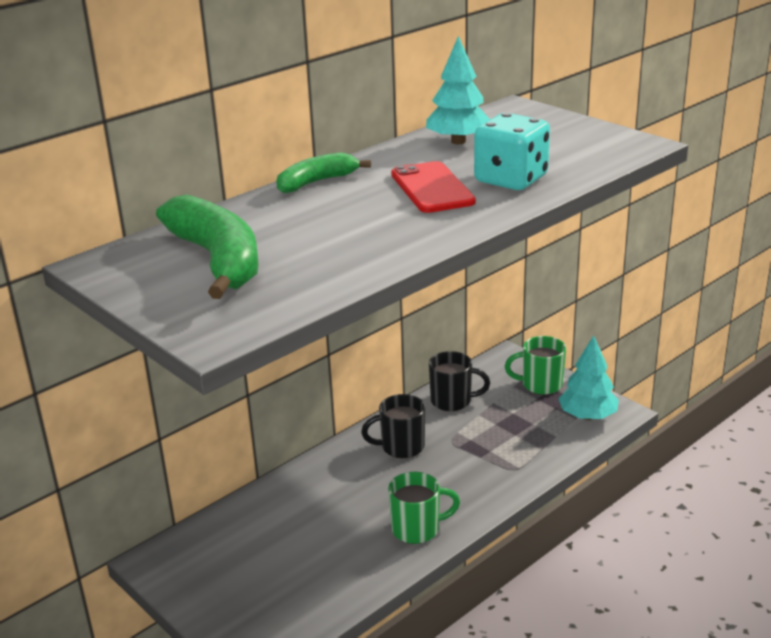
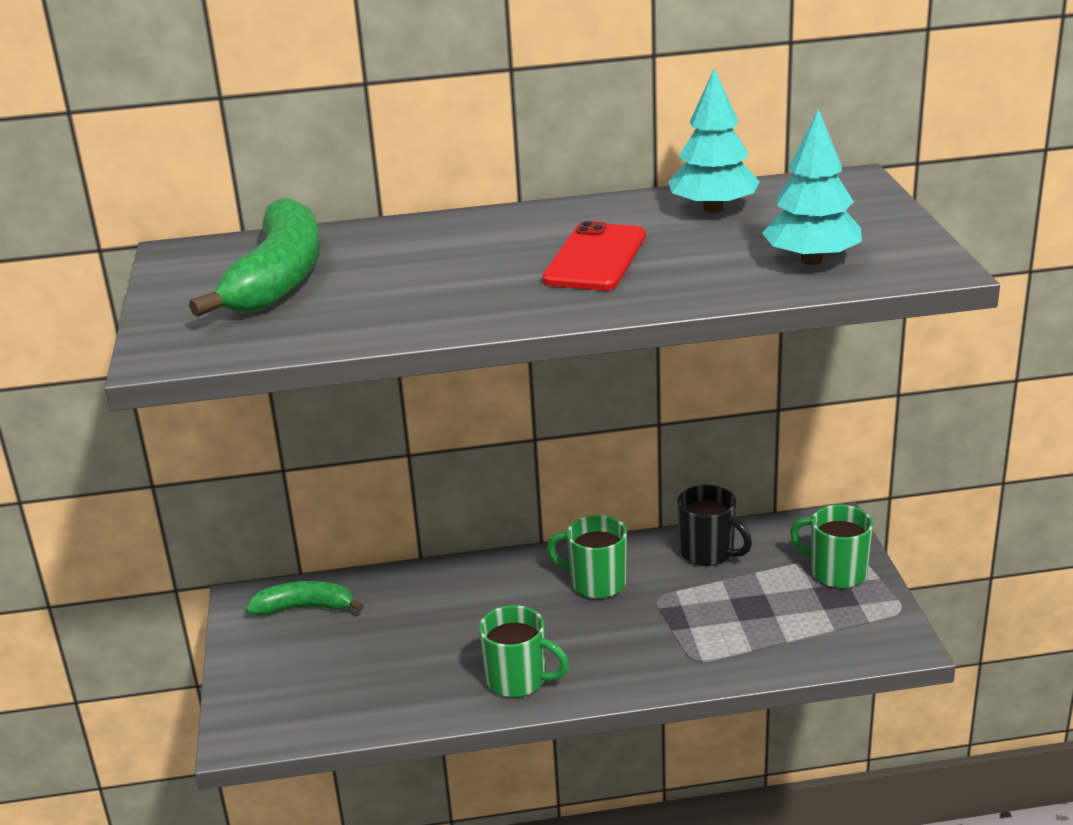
camera: 35 degrees right, 0 degrees up
green banana [276,152,371,193] -> green banana moved to [246,581,364,616]
black mug [361,394,425,458] -> green mug [547,515,627,599]
turquoise dice [474,113,550,190] -> none
turquoise tree [558,335,619,420] -> turquoise tree moved to [762,109,862,265]

